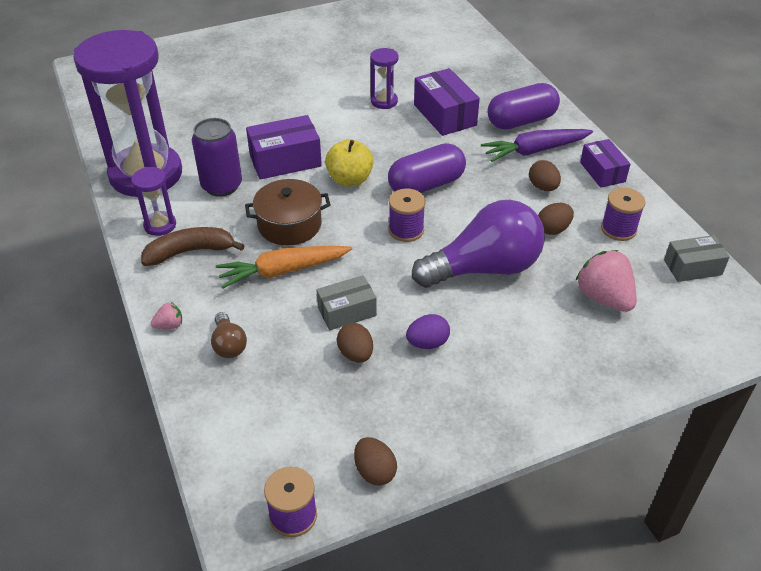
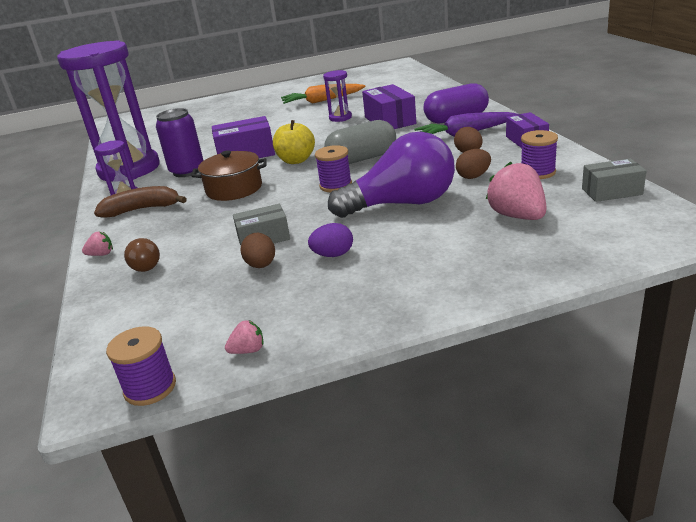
camera: 10 degrees right, 15 degrees down
orange carrot [216,246,352,289] -> orange carrot moved to [281,84,366,104]
brown egg [354,437,397,486] -> pink strawberry [225,320,264,354]
purple capsule [388,143,466,193] -> grey capsule [324,120,396,164]

